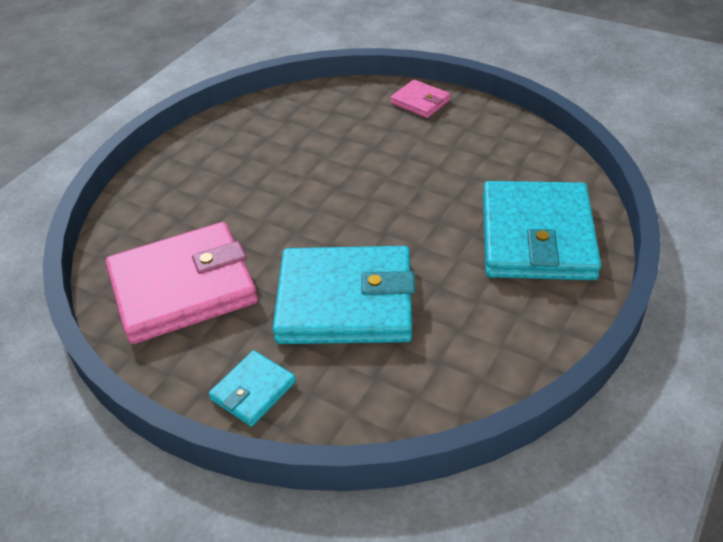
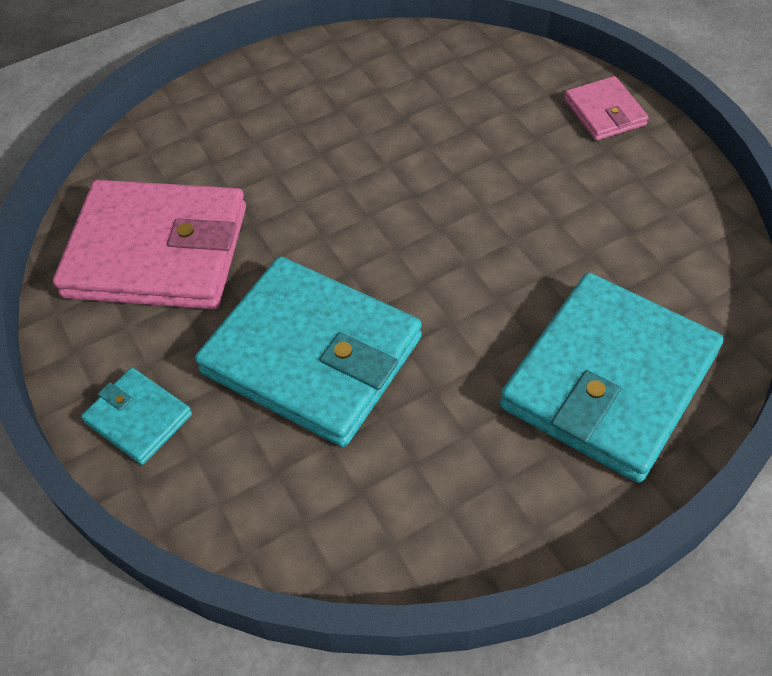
camera: 30 degrees right, 10 degrees up
turquoise wallet [209,350,296,427] -> turquoise wallet turned 60 degrees clockwise [81,368,192,465]

